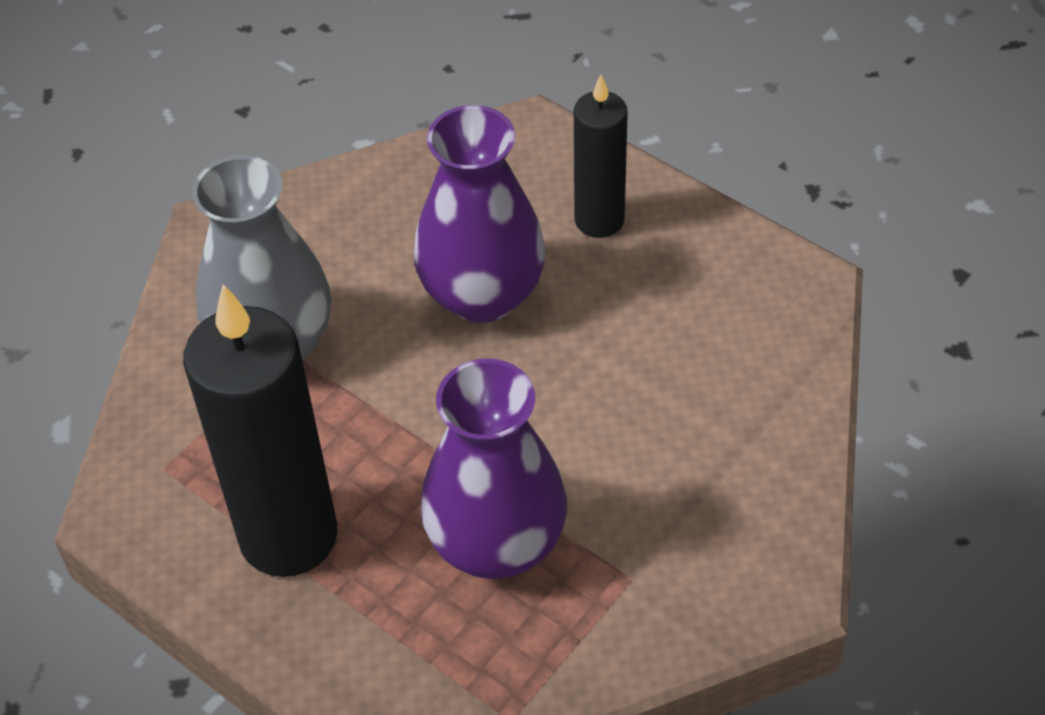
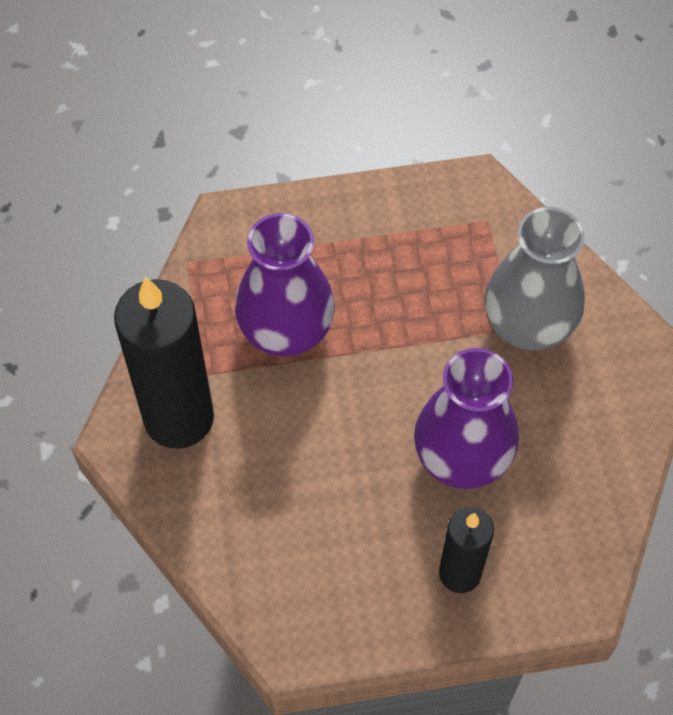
camera: 130 degrees right, 10 degrees up
black candle [183,284,337,577] -> black candle moved to [114,277,214,449]

